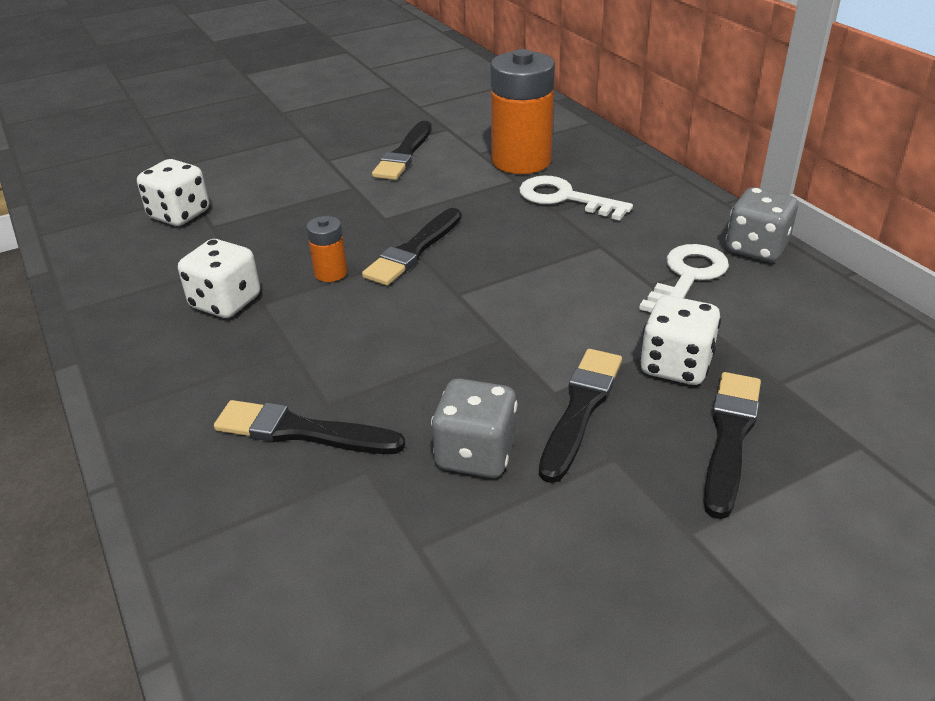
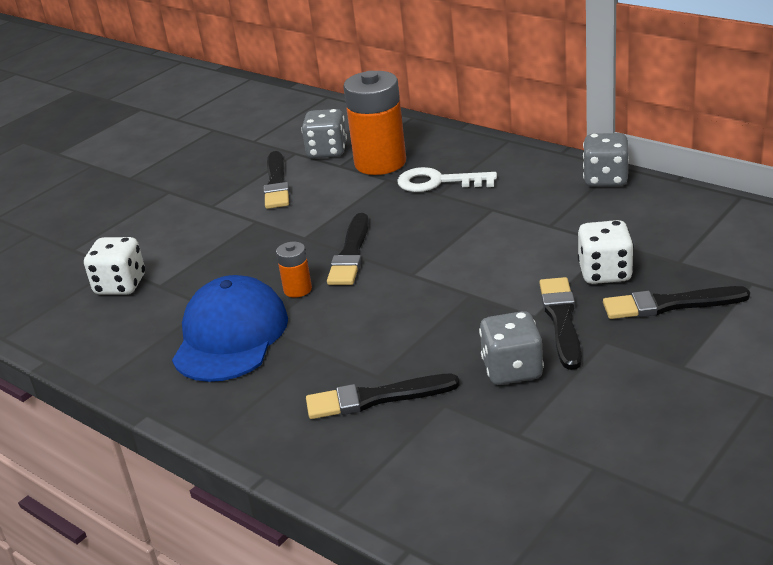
camera: 20 degrees left, 5 degrees down
white dice [178,239,260,318] -> blue cap [172,275,288,382]
white key [639,244,729,312] -> none
black brush [704,372,761,519] -> black brush turned 90 degrees counterclockwise [603,286,750,319]
none -> grey dice [301,109,347,158]

